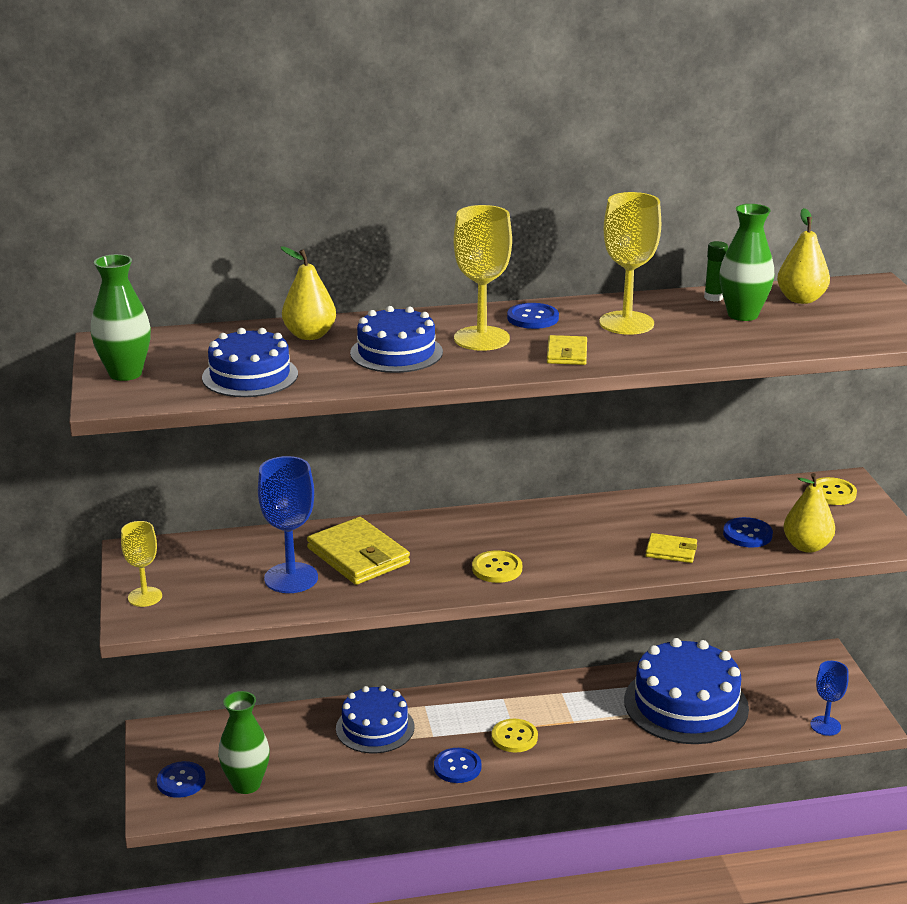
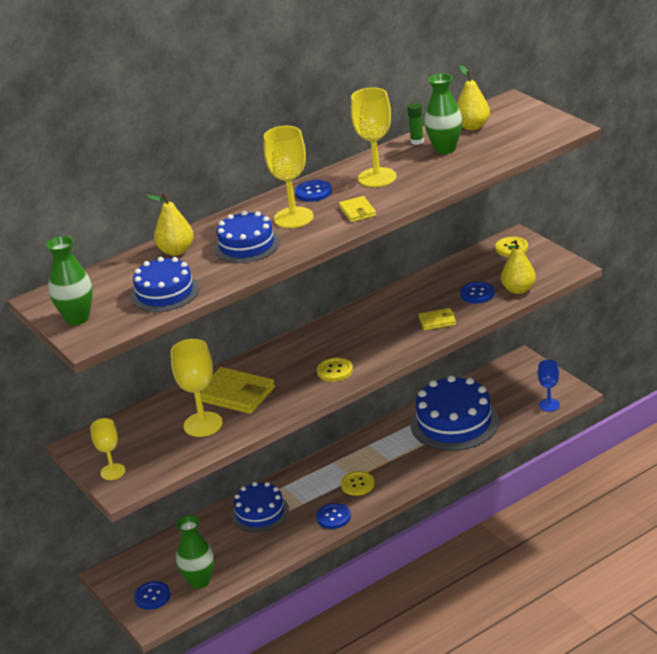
camera: 20 degrees left, 5 degrees up
blue goblet [258,456,318,593] -> yellow goblet [171,339,223,437]

